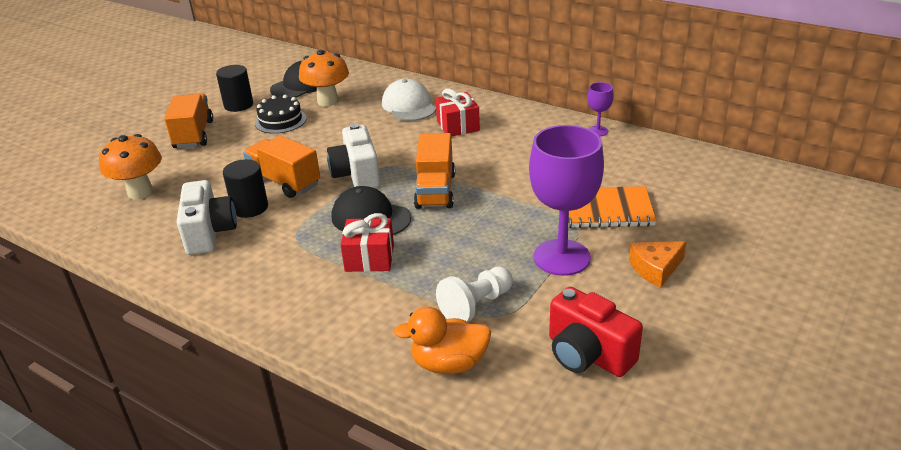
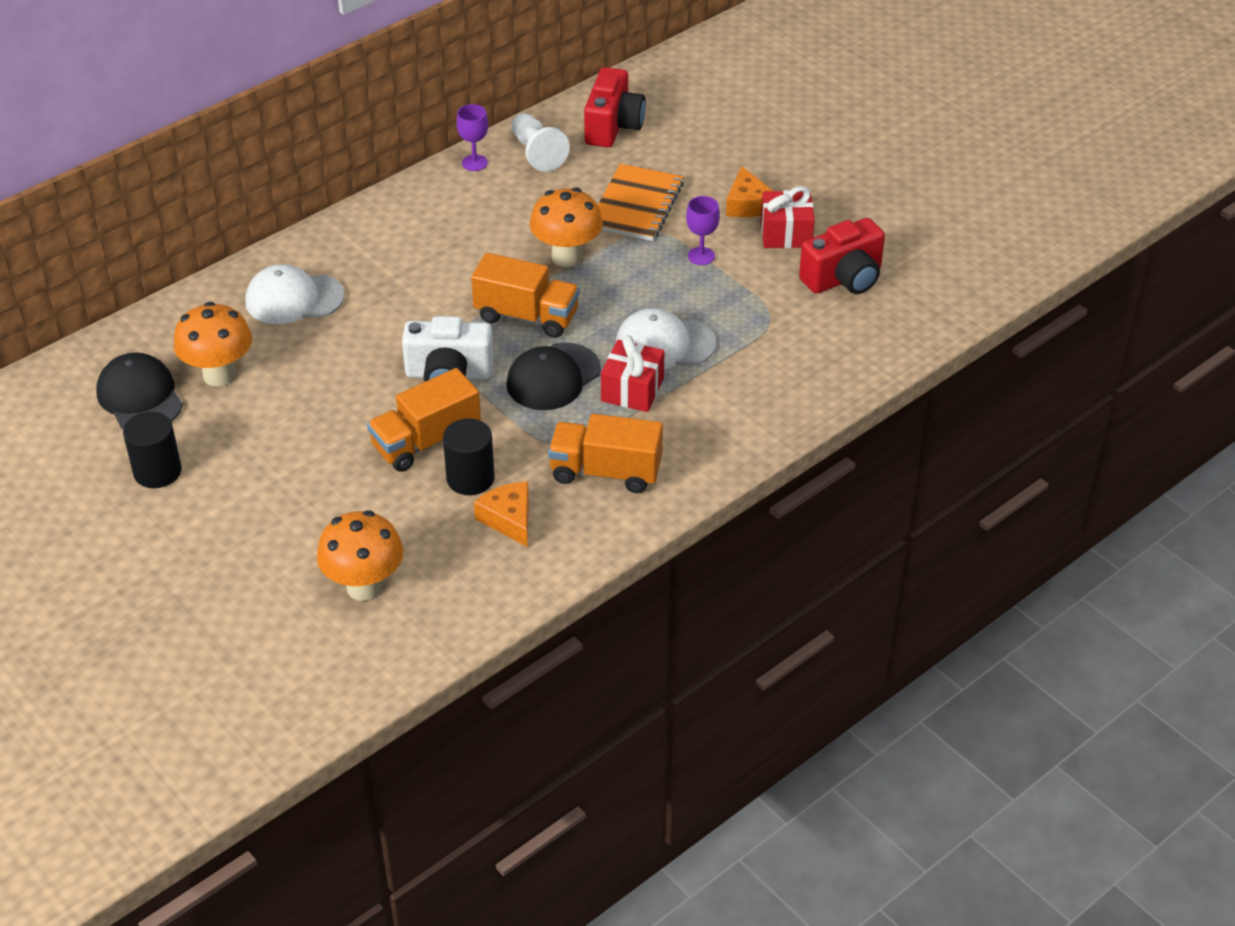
camera: 75 degrees left, 10 degrees up
orange truck [164,93,213,148] -> orange truck moved to [548,414,663,493]
white camera [177,180,237,255] -> orange cheese [474,482,529,547]
black cake [255,95,307,134] -> none
orange duck [393,307,491,374] -> none
red gift [436,88,480,137] -> red gift moved to [761,186,815,248]
white pawn [436,266,513,322] -> white pawn moved to [511,113,570,172]
purple goblet [529,125,604,276] -> purple goblet [686,196,720,265], size x0.46
none -> orange mushroom [530,188,603,267]
none -> red camera [584,67,646,147]
none -> white cap [615,308,716,369]

